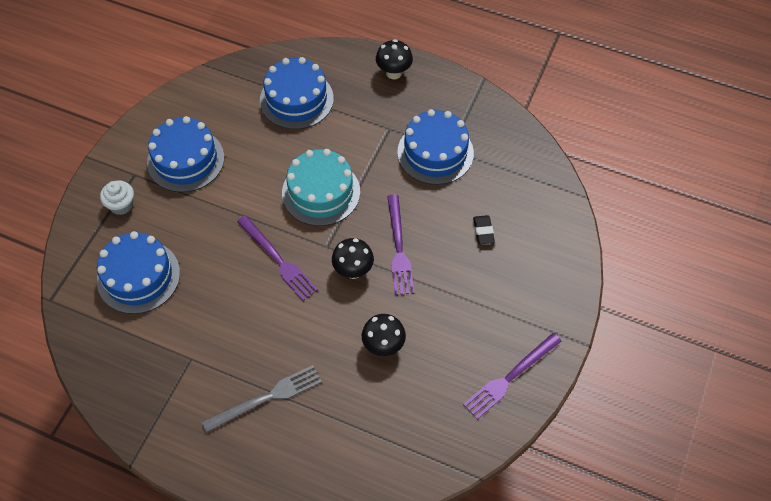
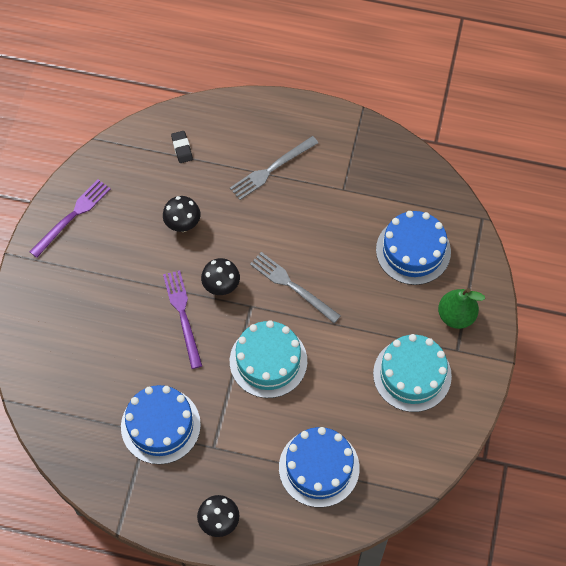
camera: 170 degrees right, 5 degrees up
white cupcake [100,180,134,215] -> green pear [438,288,485,329]
blue cake [147,116,224,192] -> turquoise cake [373,334,452,412]
purple fork [237,215,318,301] -> grey fork [250,252,341,323]
black eraser [473,215,495,244] -> black eraser moved to [171,131,193,163]

